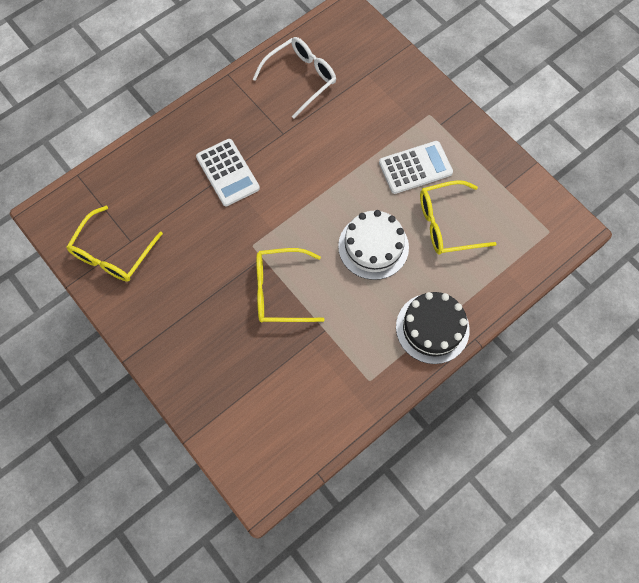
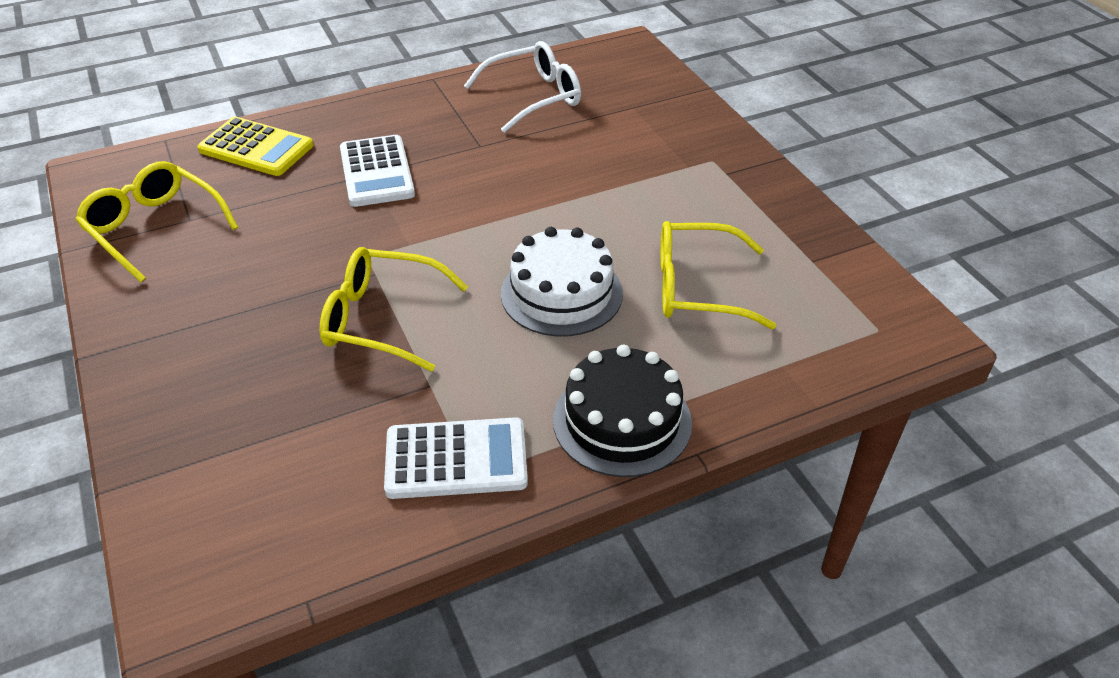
camera: 15 degrees right, 25 degrees down
yellow glasses [67,206,163,282] -> yellow glasses turned 90 degrees clockwise [75,161,238,282]
white calculator [379,141,453,194] -> white calculator moved to [384,417,528,499]
none -> yellow calculator [197,117,313,176]

